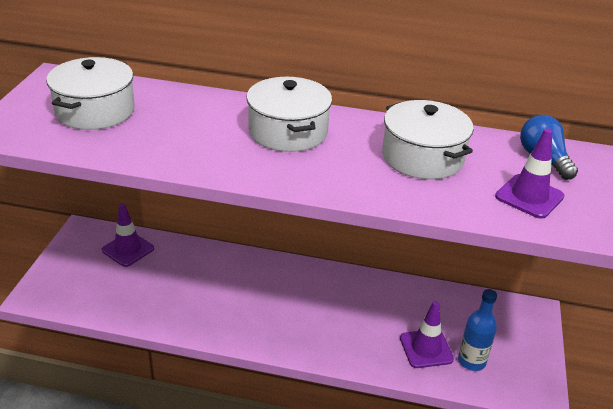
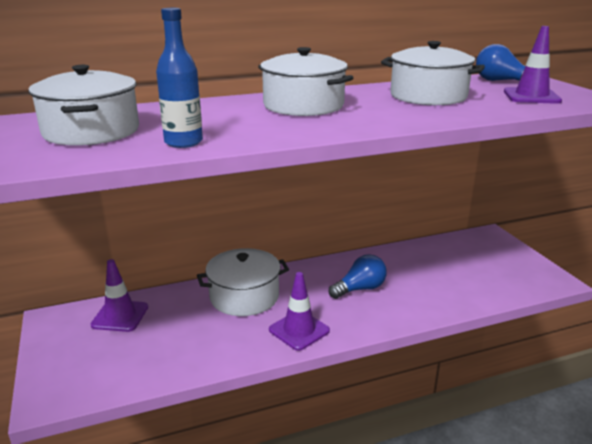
camera: 30 degrees left, 10 degrees down
purple traffic cone [400,301,454,368] -> purple traffic cone moved to [269,272,330,351]
blue bottle [458,289,497,371] -> blue bottle moved to [156,8,203,148]
none -> white pot [197,248,289,316]
none -> blue light bulb [329,254,387,299]

